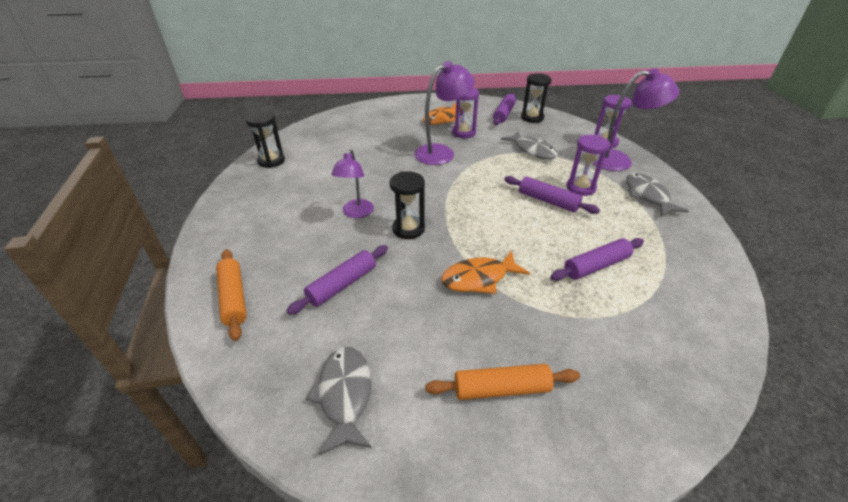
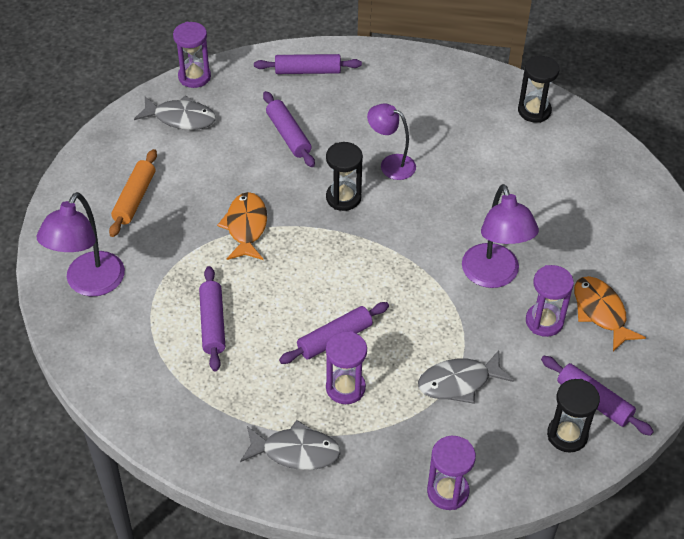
camera: 110 degrees right, 10 degrees up
orange rolling pin [216,249,247,341] -> purple rolling pin [254,54,362,74]
purple lamp [593,68,680,171] -> purple lamp moved to [37,192,125,296]
none -> purple hourglass [173,22,211,88]

